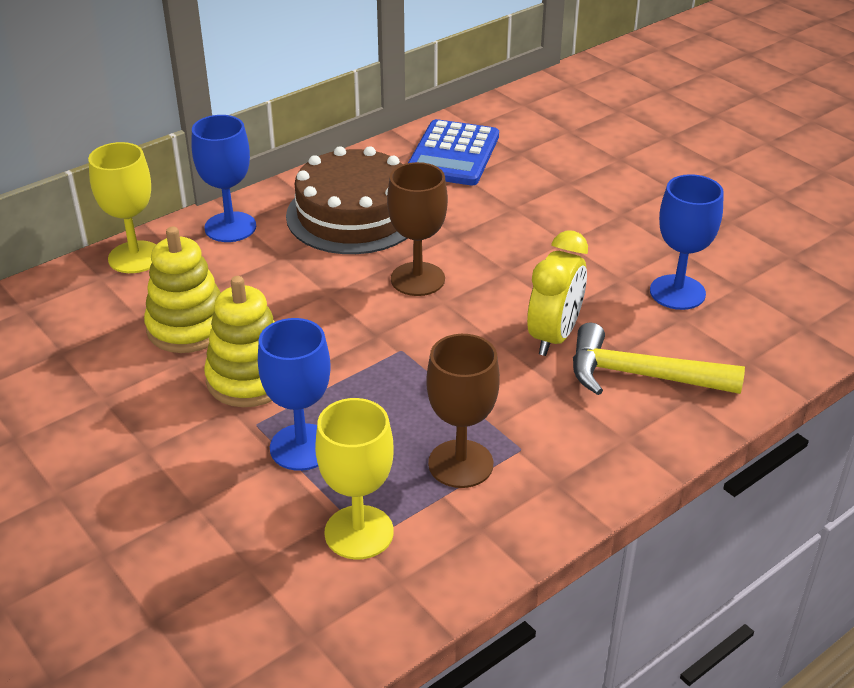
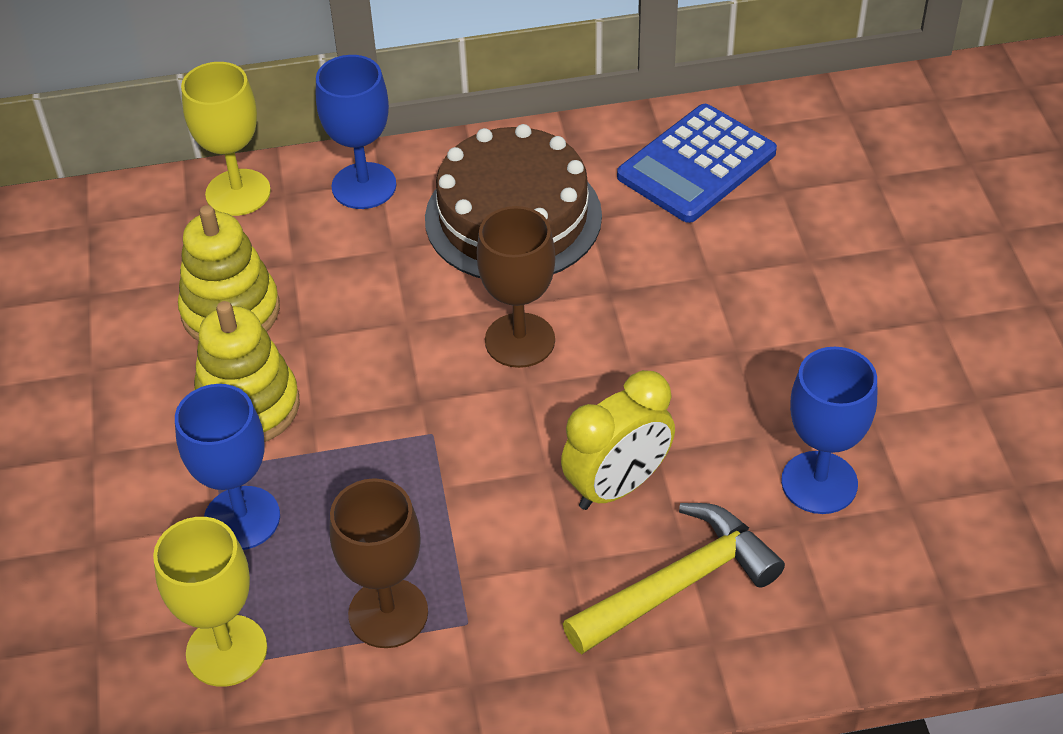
camera: 30 degrees right, 10 degrees up
yellow hammer [573,323,745,395] -> yellow hammer turned 105 degrees clockwise [563,503,785,654]

